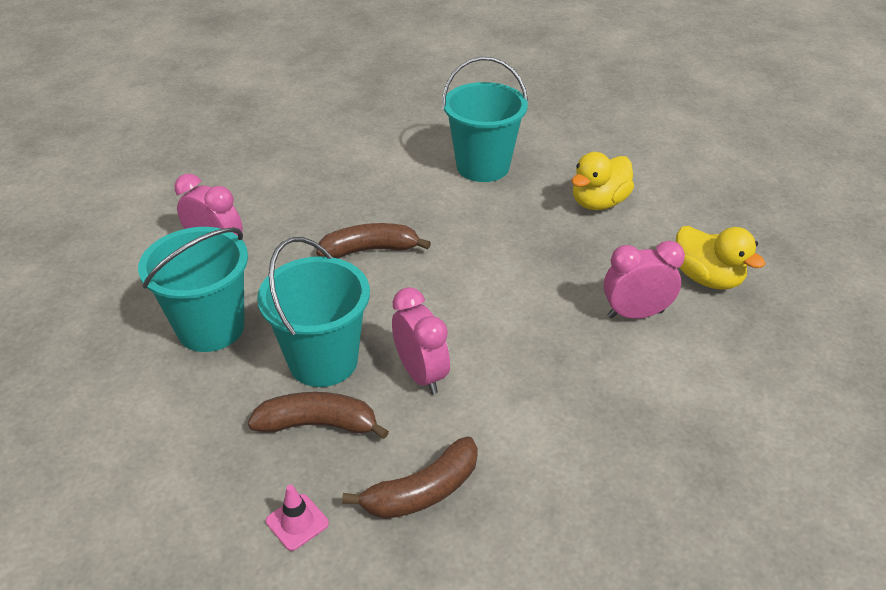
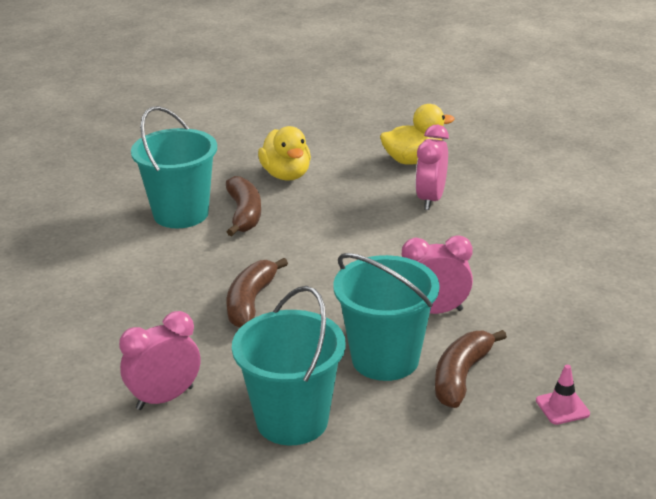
camera: 65 degrees left, 10 degrees down
brown banana [342,437,478,519] -> brown banana moved to [226,176,261,236]

